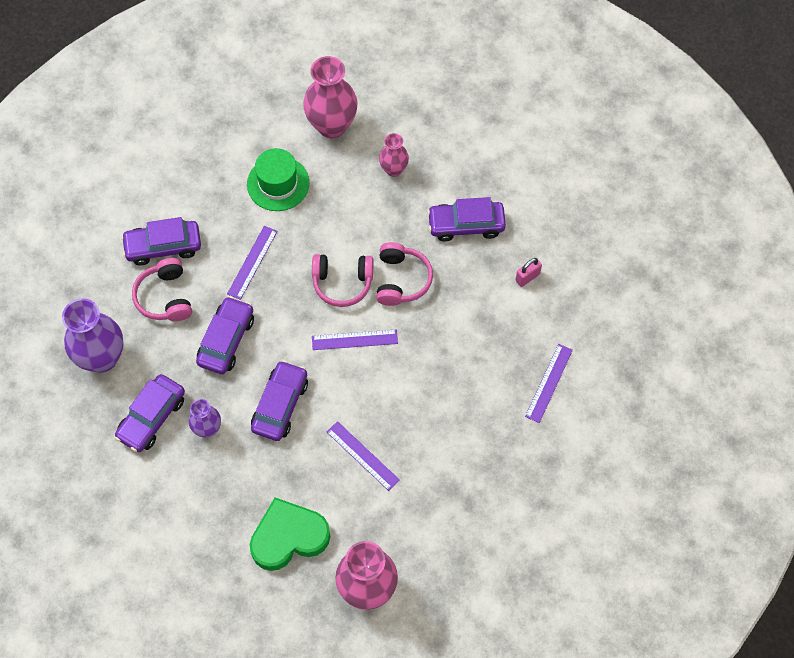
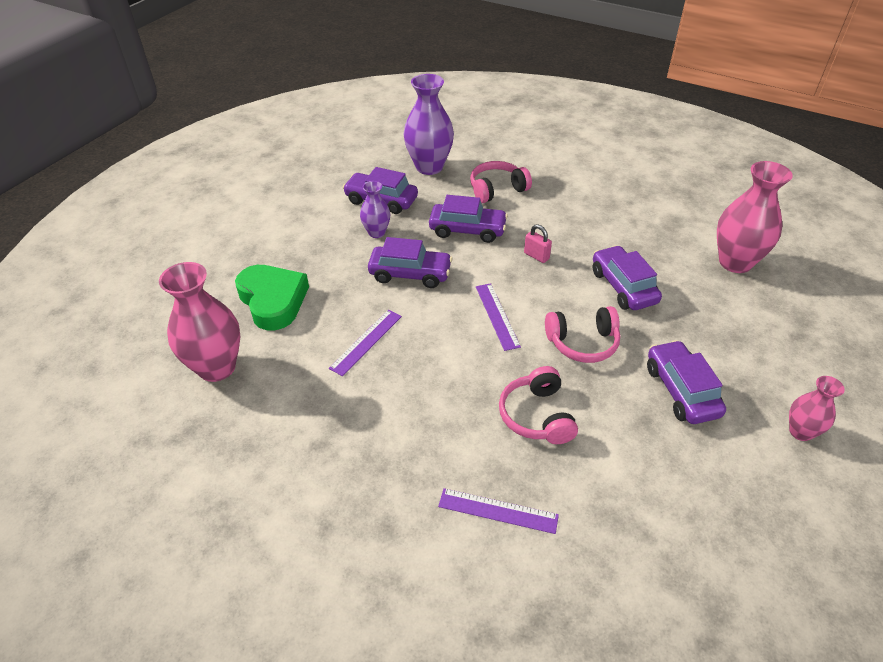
camera: 80 degrees right, 20 degrees down
purple car [121,217,201,265] -> purple car moved to [592,245,662,310]
purple ruler [227,226,278,300] -> none
green hat [247,148,309,211] -> none
pink headphones [312,254,373,307] -> pink headphones moved to [499,366,578,444]
pink vase [379,133,409,177] -> pink vase moved to [789,376,845,441]
pink padlock [515,258,542,287] -> pink padlock moved to [524,224,552,263]

